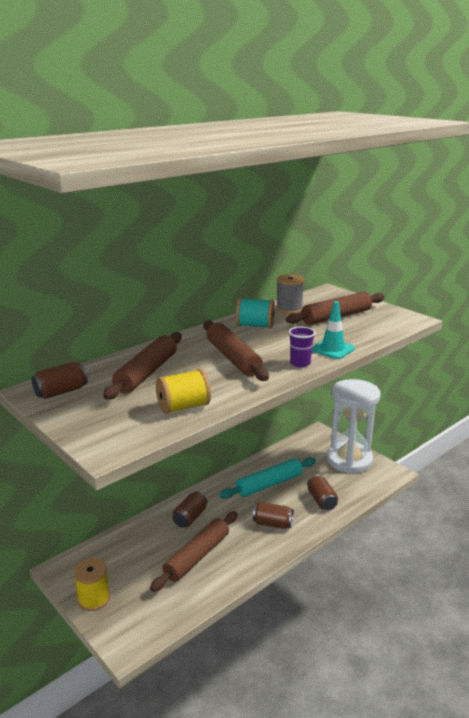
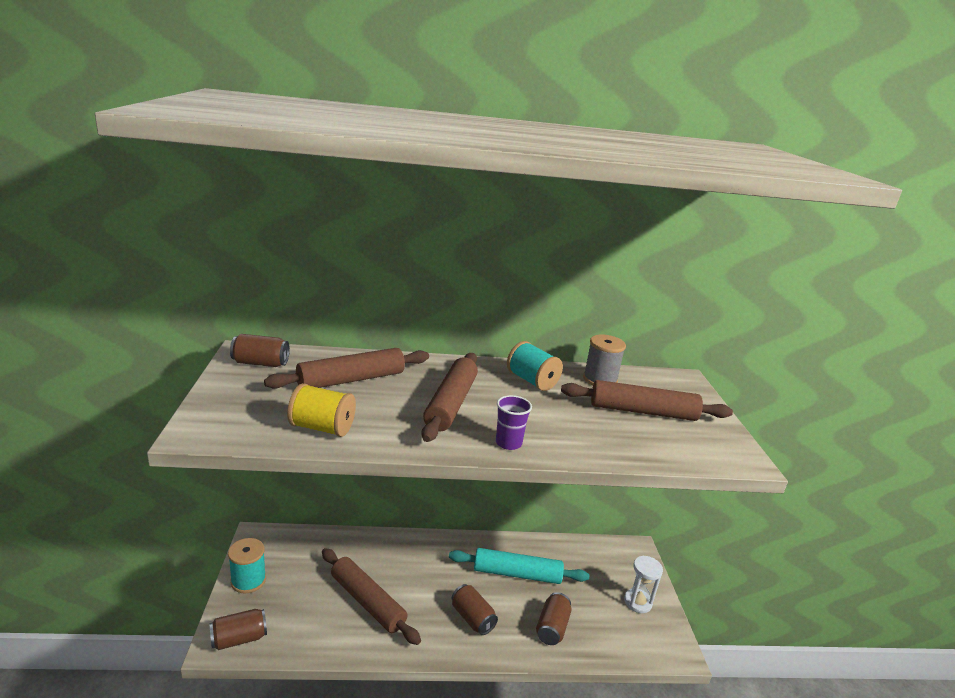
camera: 35 degrees right, 0 degrees up
yellow spool [73,558,110,611] -> turquoise spool [228,538,266,594]
brown rolling pin [150,511,238,592] -> brown rolling pin turned 60 degrees clockwise [322,548,421,645]
brown can [173,491,208,528] -> brown can moved to [210,609,267,650]
turquoise traffic cone [312,301,355,359] -> none
white hourglass [327,379,381,473] -> white hourglass [624,556,663,613], size x0.45

